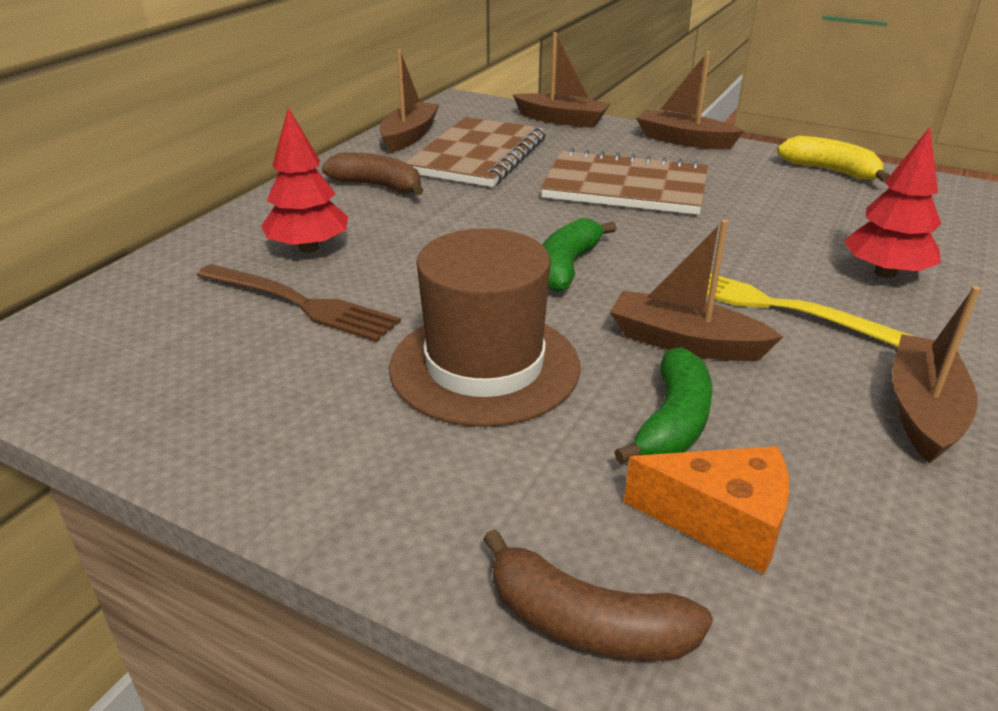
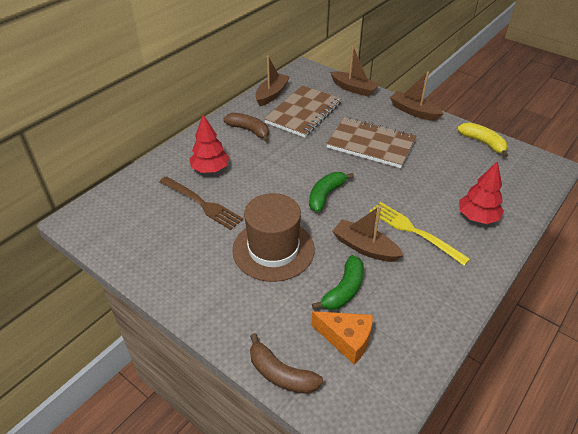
camera: 10 degrees right, 10 degrees up
brown boat [892,286,981,464] -> none

